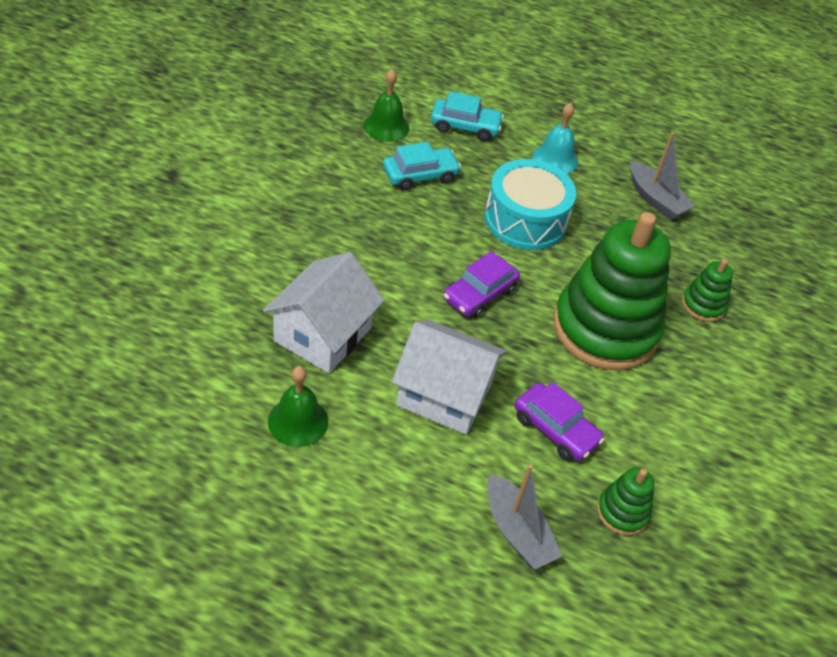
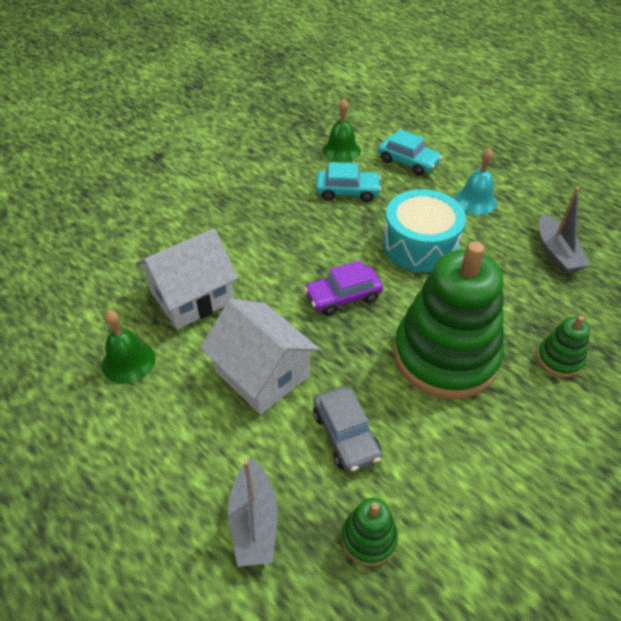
camera: 30 degrees right, 0 degrees up
purple car [515,382,604,461] -> grey car [313,386,382,473]

